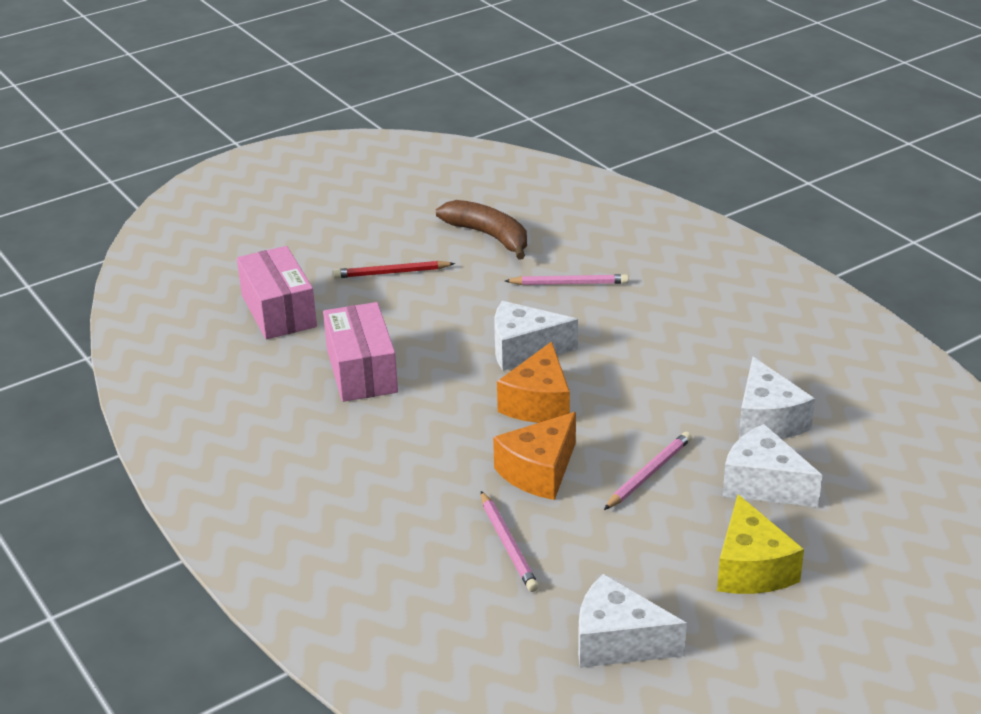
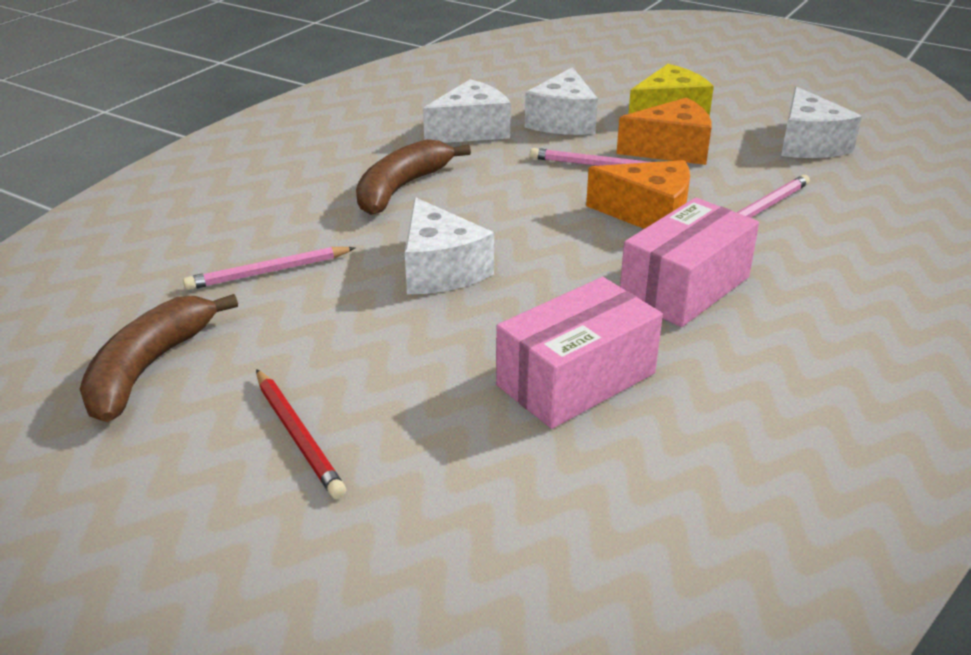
camera: 115 degrees left, 0 degrees up
pink box [237,246,317,339] -> pink box moved to [620,198,759,327]
orange cheese [497,342,570,423] -> orange cheese moved to [616,97,712,165]
pink pencil [505,274,629,285] -> pink pencil turned 90 degrees counterclockwise [183,247,355,290]
none -> brown banana [356,139,471,215]

